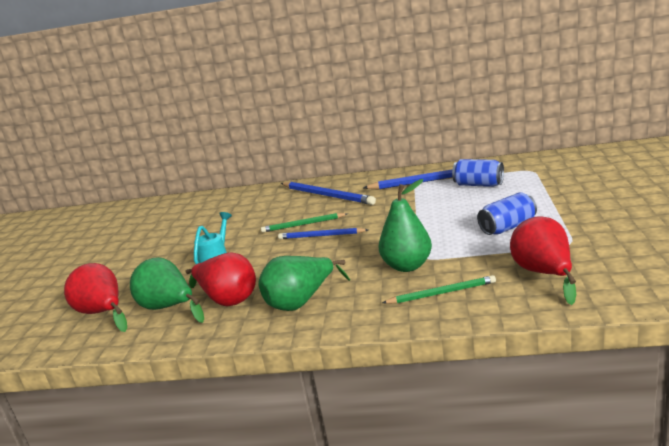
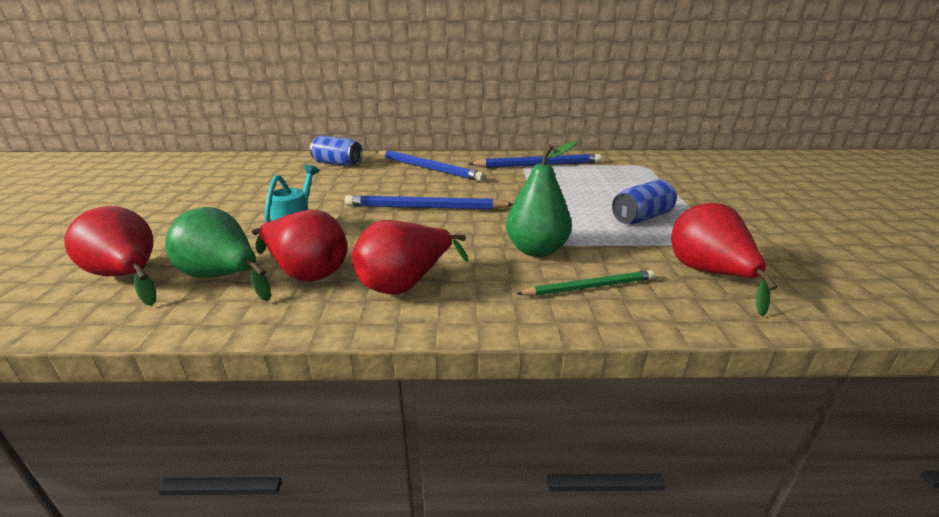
camera: 10 degrees left, 5 degrees up
green pear [258,256,350,311] -> red pear [352,220,469,295]
green pencil [261,213,347,232] -> none
blue pencil [278,228,368,239] -> blue pencil [345,195,513,209], size x1.56
blue can [452,159,504,187] -> blue can moved to [310,136,363,167]

